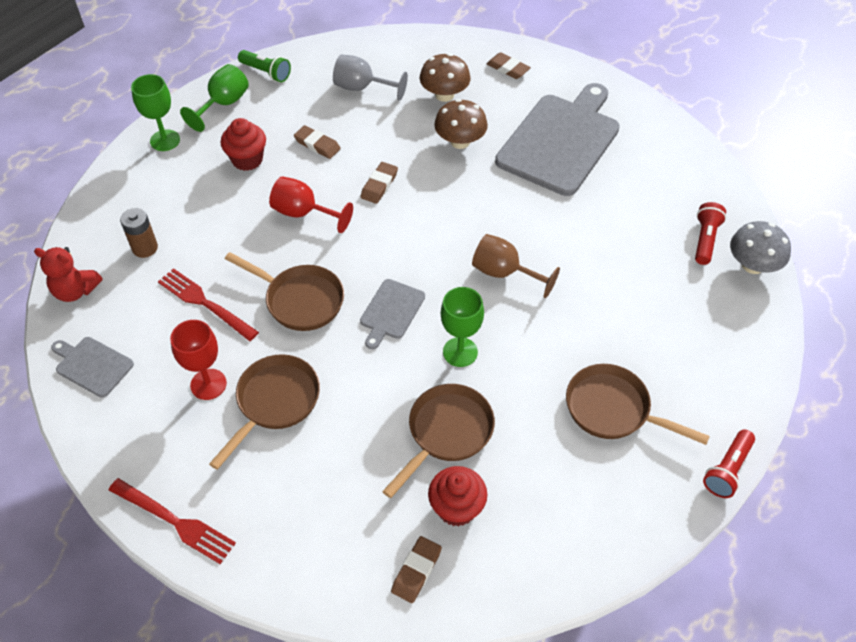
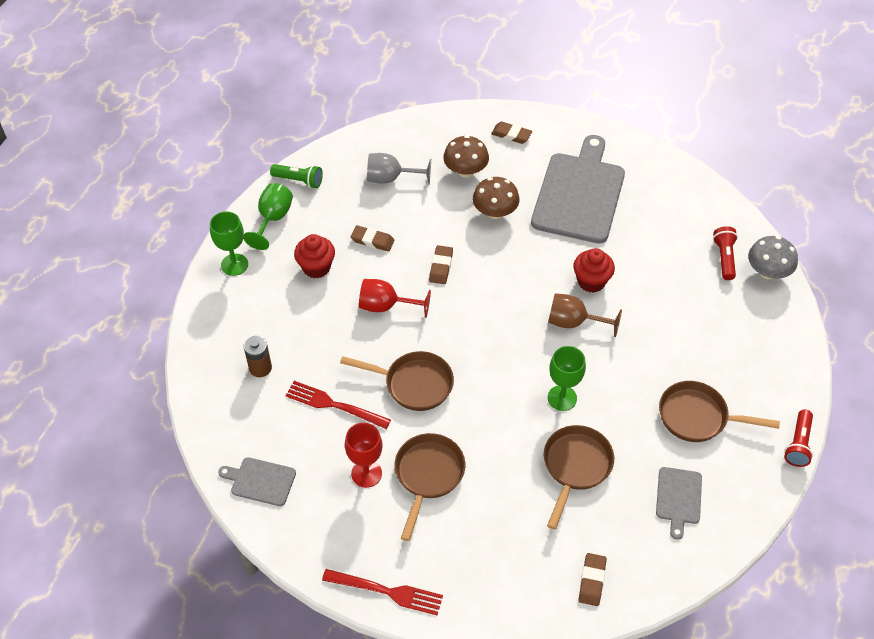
camera: 15 degrees left, 0 degrees up
red teddy bear [34,247,103,302] -> none
grey cutting board [360,279,425,349] -> grey cutting board moved to [656,467,702,540]
red cupcake [428,466,487,527] -> red cupcake moved to [573,248,615,293]

